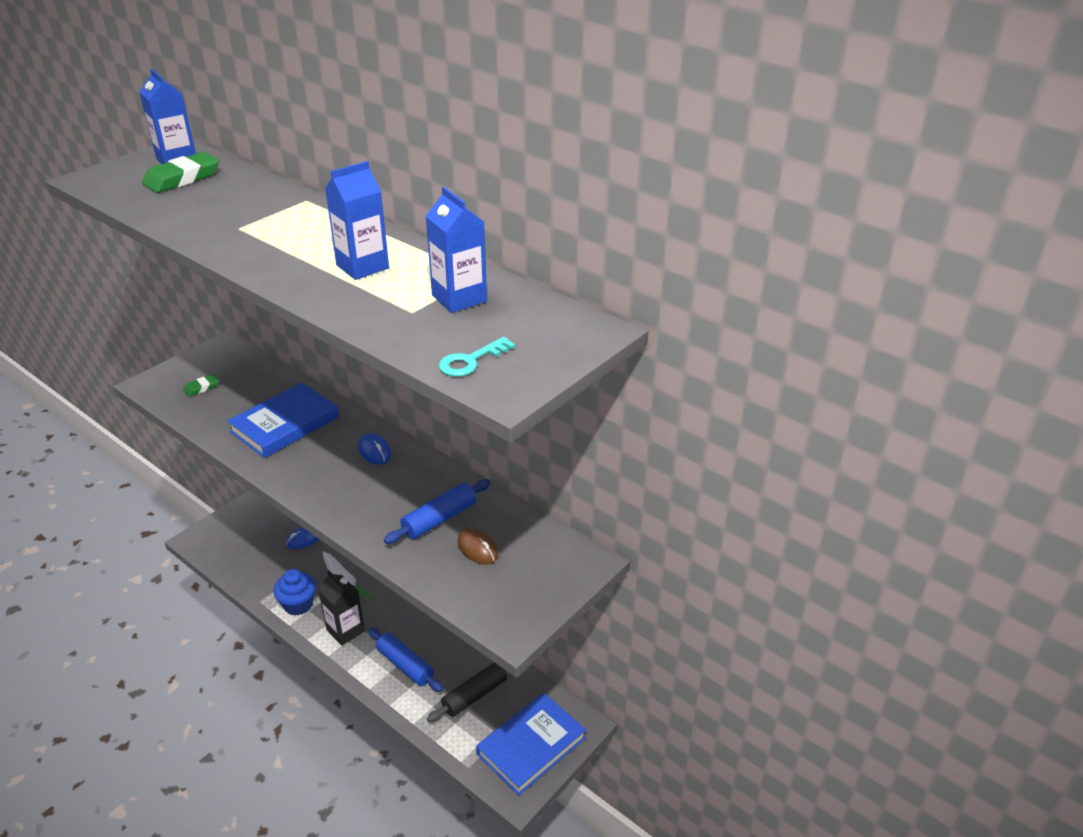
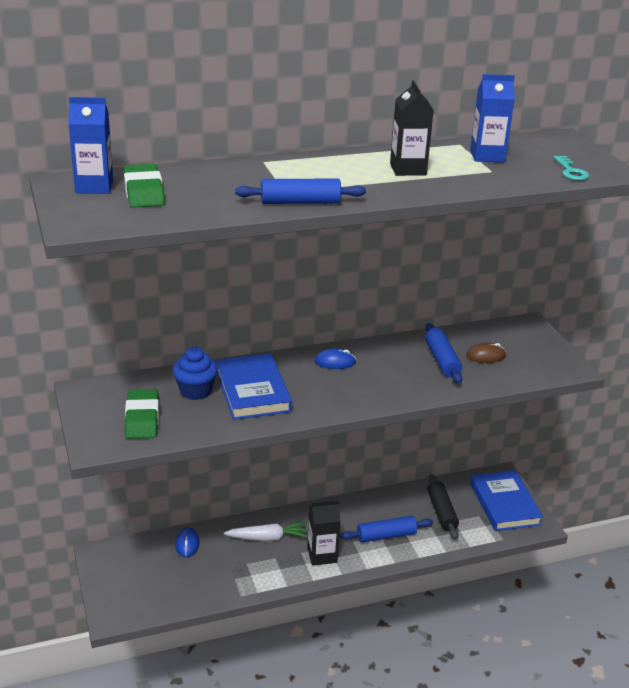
camera: 60 degrees left, 5 degrees down
green eraser [183,374,219,397] -> green eraser [125,389,159,439], size x1.86
blue cupcake [274,569,316,616] -> blue cupcake moved to [172,347,218,400]
blue carton [325,161,389,280] -> black carton [390,80,434,176]
none -> blue rolling pin [235,179,366,204]

